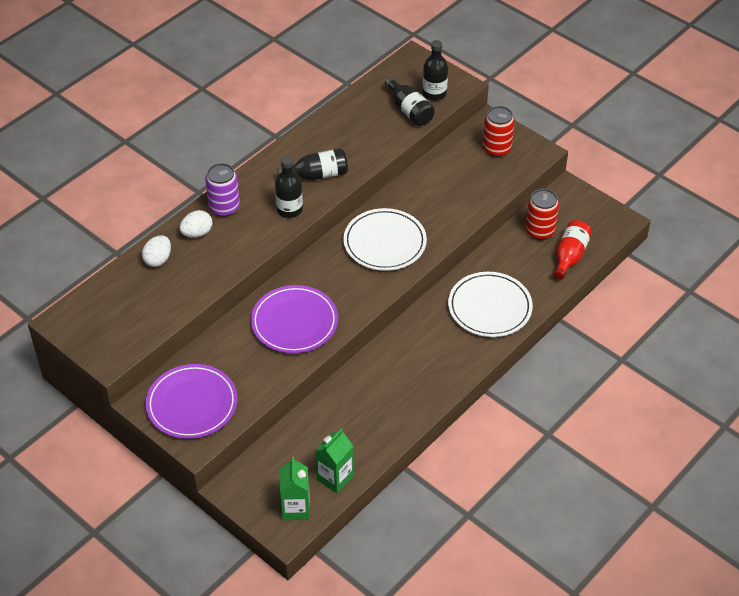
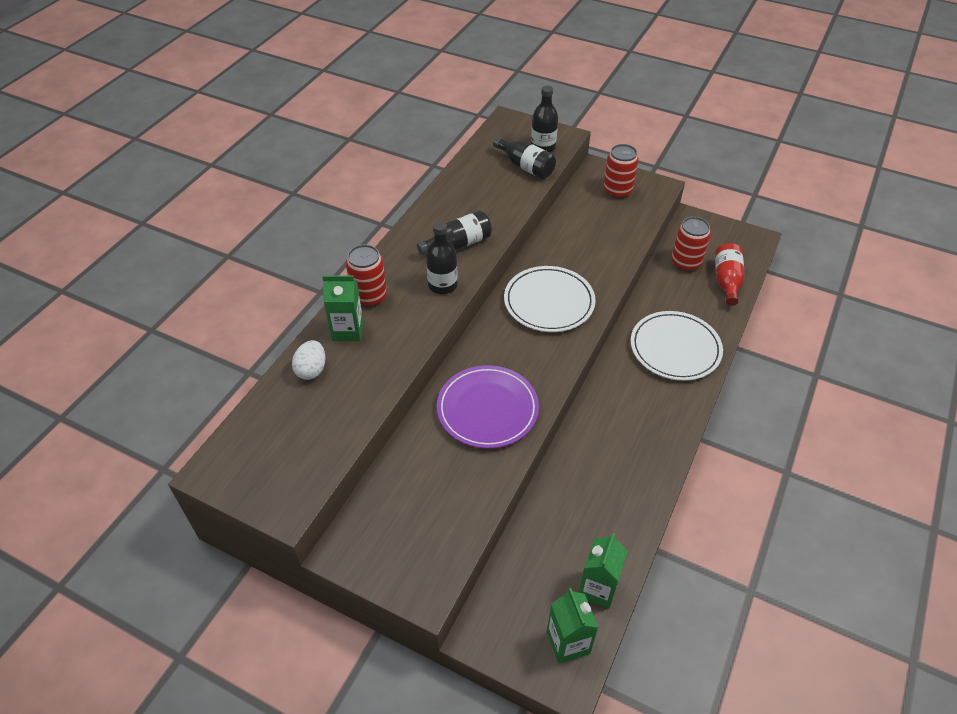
camera: 15 degrees left, 0 degrees up
purple plate [146,364,237,439] -> none
white egg [180,210,212,238] -> green carton [322,275,363,341]
purple can [205,163,240,217] -> red can [346,244,387,307]

